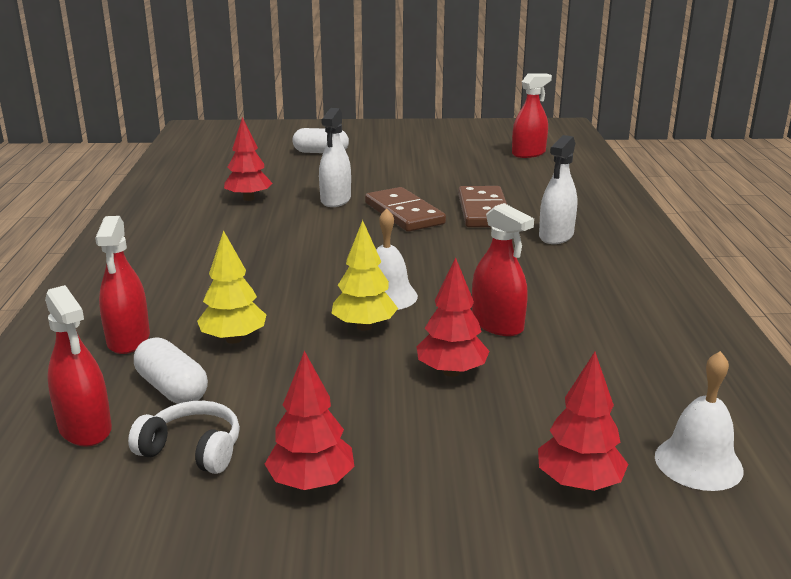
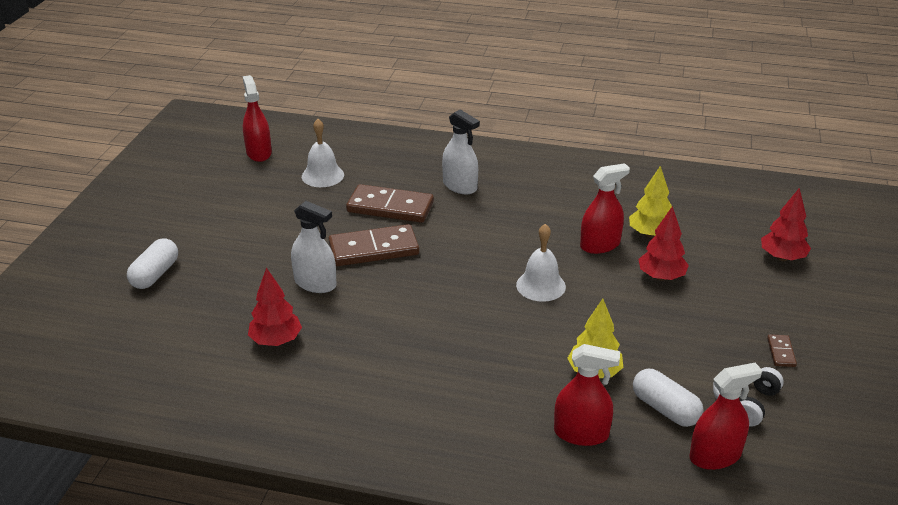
camera: 75 degrees left, 10 degrees up
white capsule [134,337,208,404] -> white capsule turned 75 degrees clockwise [633,369,703,427]
red tree [265,351,354,490] -> brown domino [767,334,797,367]
yellow tree [331,220,398,331] -> yellow tree moved to [629,165,672,238]
white bell [655,351,744,491] -> white bell moved to [302,119,344,187]

